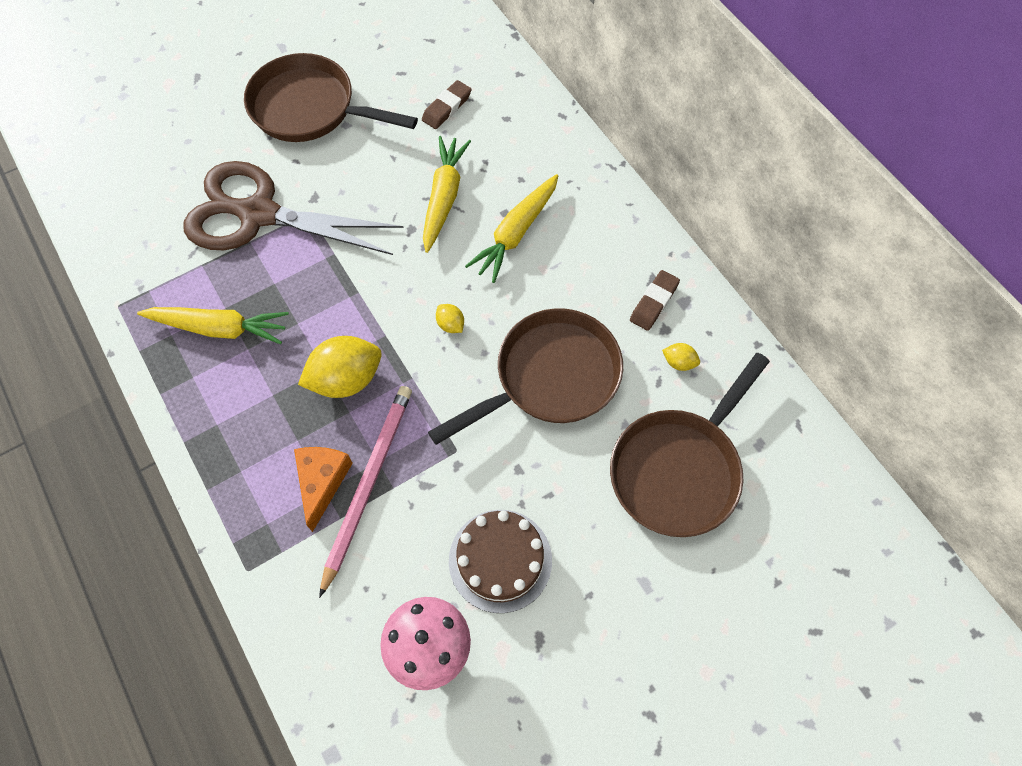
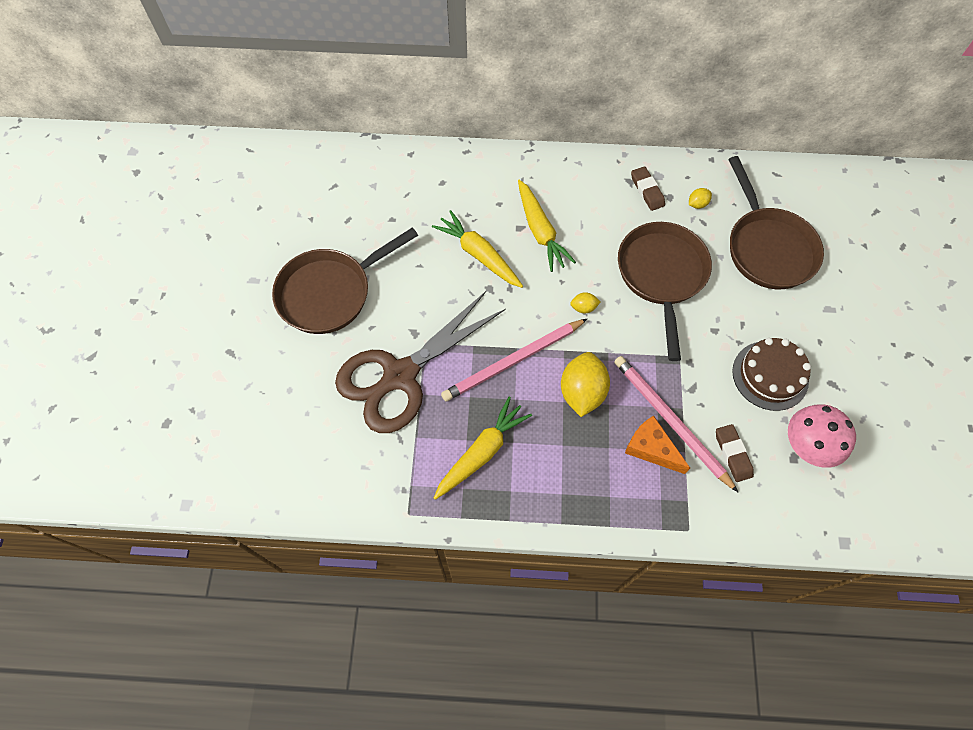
camera: 55 degrees left, 0 degrees up
brown eraser [422,80,471,129] -> brown eraser moved to [716,424,754,482]
none -> pink pencil [441,319,587,402]

